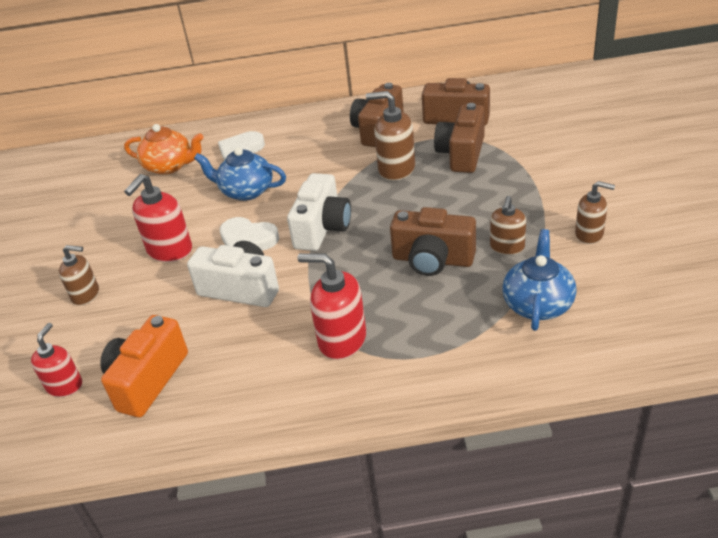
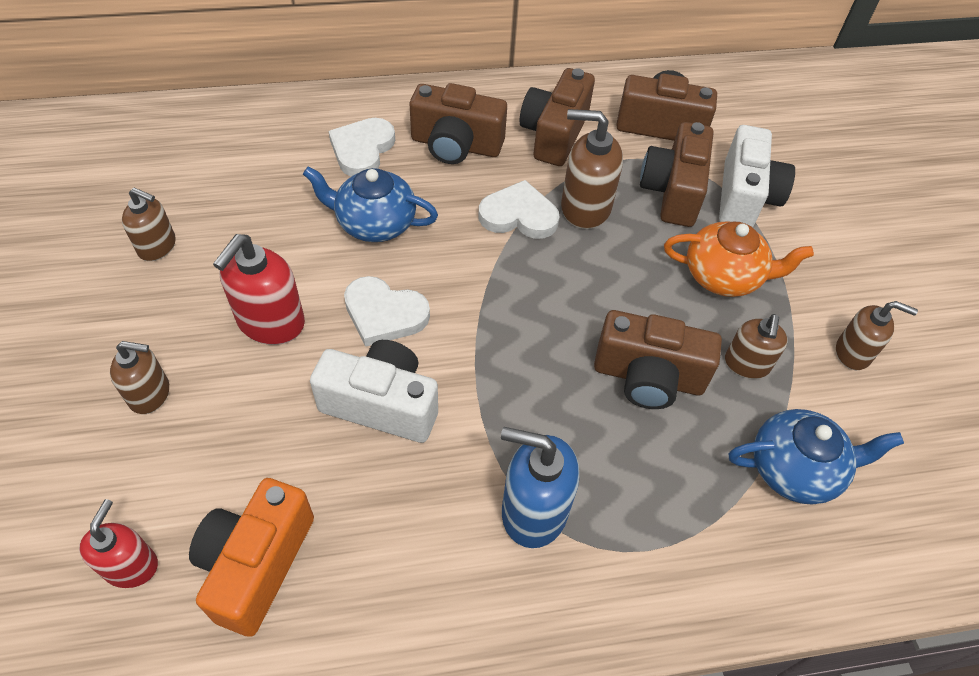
camera: 10 degrees left, 15 degrees up
orange teapot [124,124,204,175] -> orange teapot moved to [664,221,814,297]
white camera [287,173,351,251] -> white camera moved to [719,125,795,228]
red soap dispenser [298,253,366,360] -> blue soap dispenser [501,427,579,548]
blue teapot [503,229,576,331] -> blue teapot turned 75 degrees clockwise [729,409,904,505]
none -> brown soap dispenser [122,188,176,261]
none -> brown camera [410,83,507,164]
none -> white heart [479,180,560,239]

